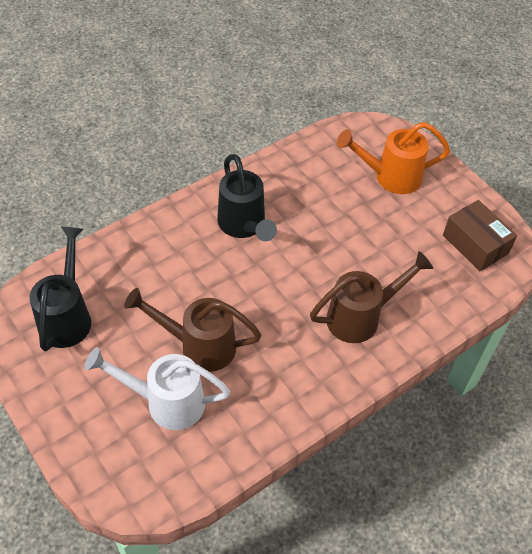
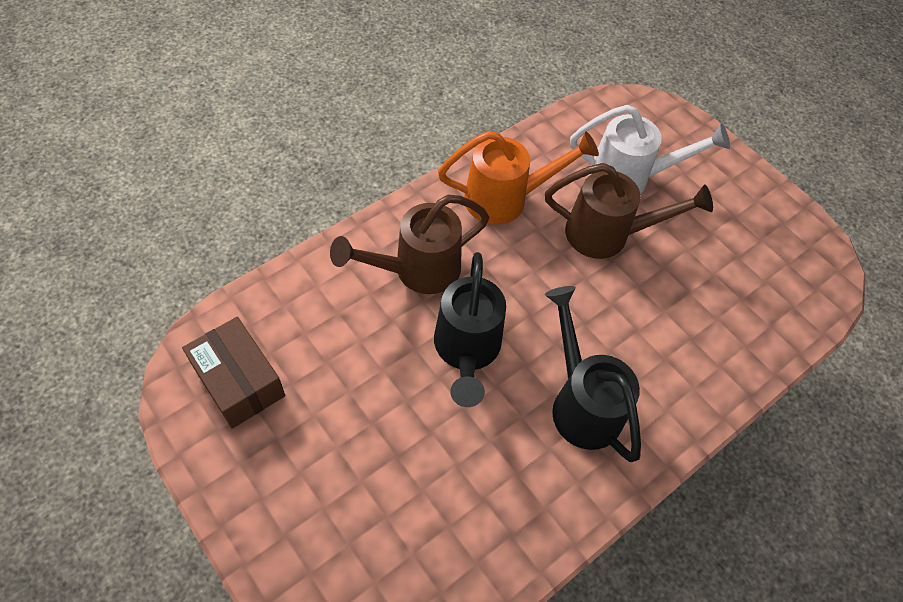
camera: 175 degrees right, 5 degrees up
black watering can [29,227,91,351] -> black watering can moved to [434,252,506,407]
orange watering can [337,122,450,194] -> orange watering can moved to [438,131,599,225]

